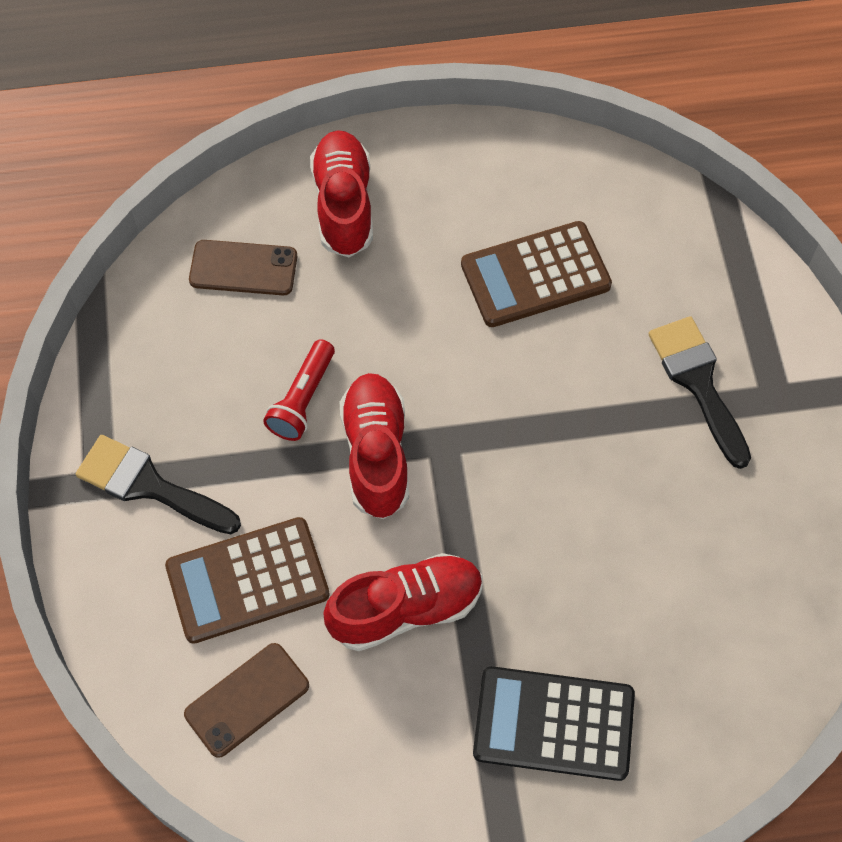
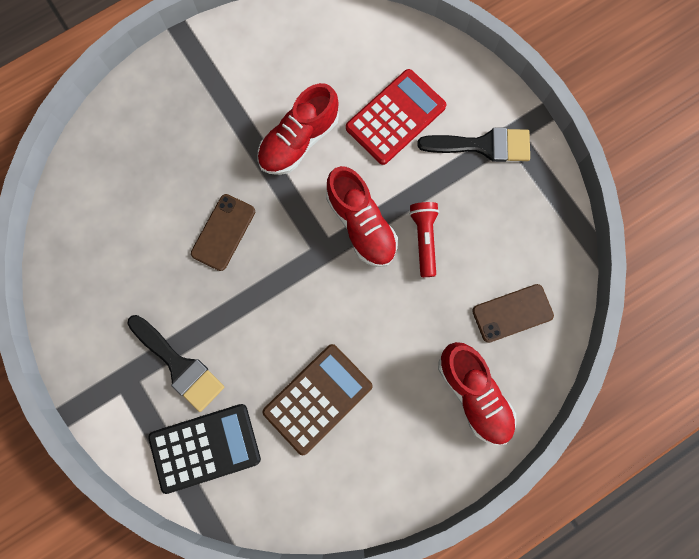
camera: 155 degrees right, 15 degrees up
brown calculator [165,517,330,644] -> red calculator [346,69,447,165]
brown phone [184,643,309,758] -> brown phone moved to [191,194,255,271]
black calculator [473,666,635,781] -> black calculator moved to [148,404,261,494]

